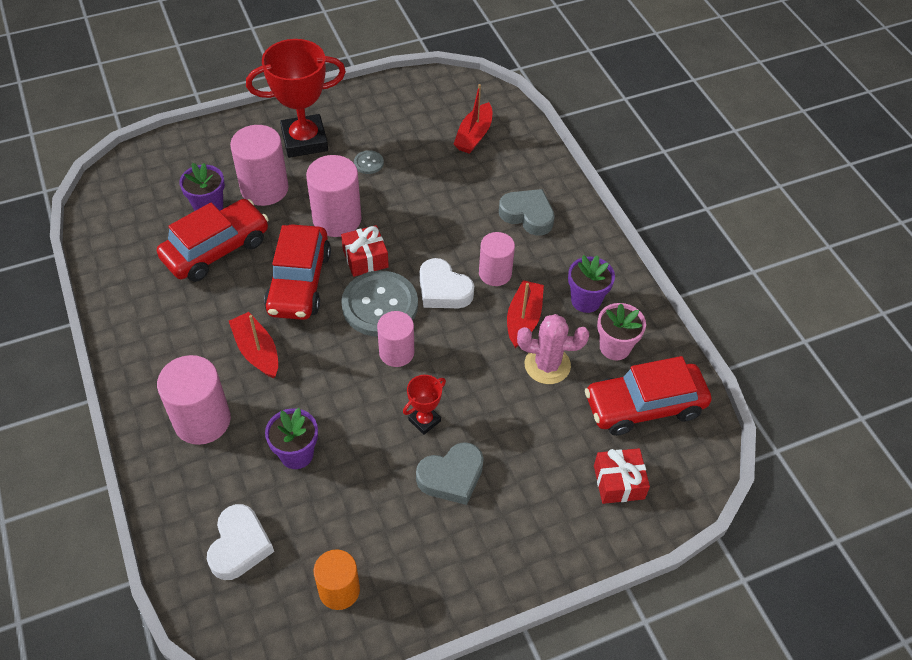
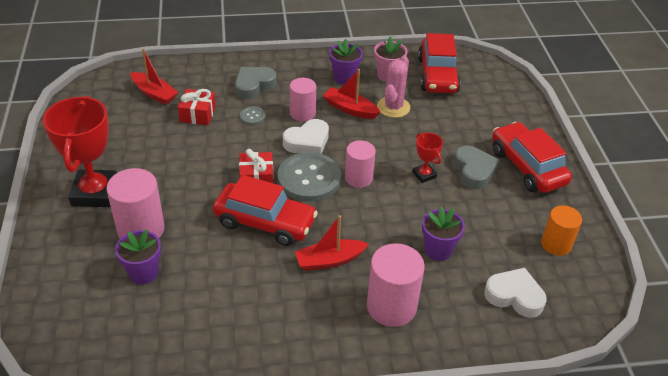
camera: 75 degrees left, 10 degrees down
red car [157,199,269,282] -> red car moved to [492,122,572,193]
pink cylinder [306,155,362,237] -> none
grey button [354,150,384,174] -> grey button moved to [240,107,265,125]
red gift [594,448,650,504] -> red gift moved to [178,89,216,125]

